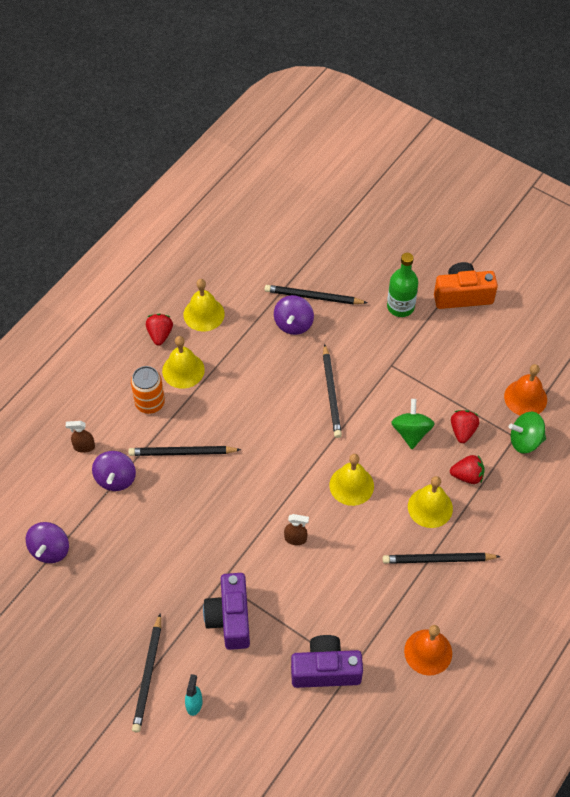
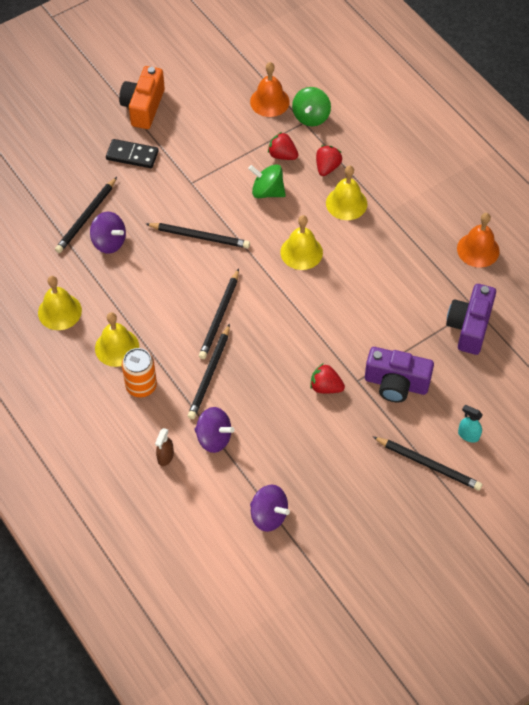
camera: 70 degrees left, 0 degrees up
red strawberry [146,314,173,346] -> red strawberry moved to [310,364,345,393]
brown spray bottle [284,514,309,545] -> none
black pencil [383,553,501,564] -> black pencil moved to [199,269,239,359]
green bottle [387,253,418,317] -> black domino [106,139,159,168]

